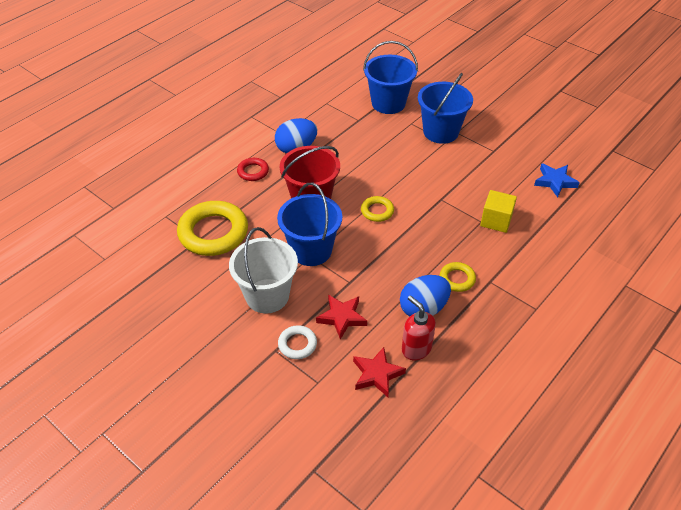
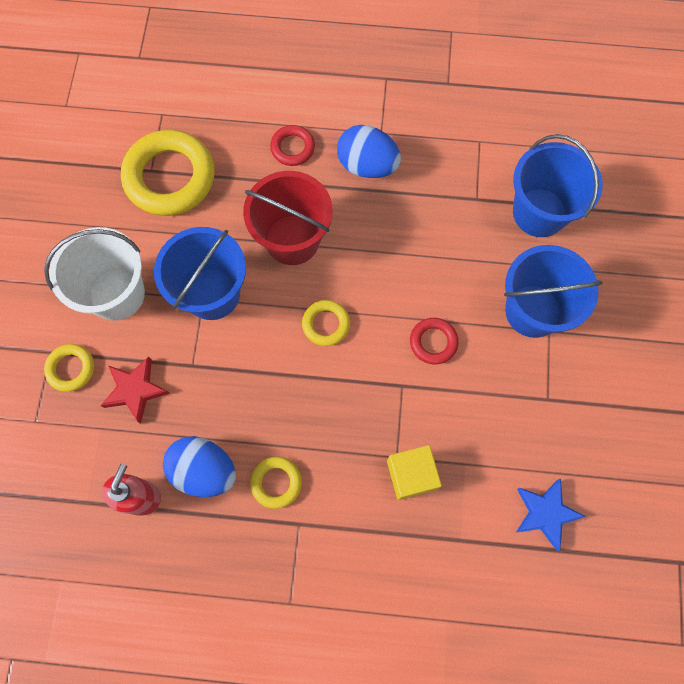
camera: 55 degrees right, 25 degrees up
white ring [278,325,317,359] -> yellow ring [44,344,94,392]
red star [353,347,406,397] -> none
none -> red ring [410,318,459,364]

